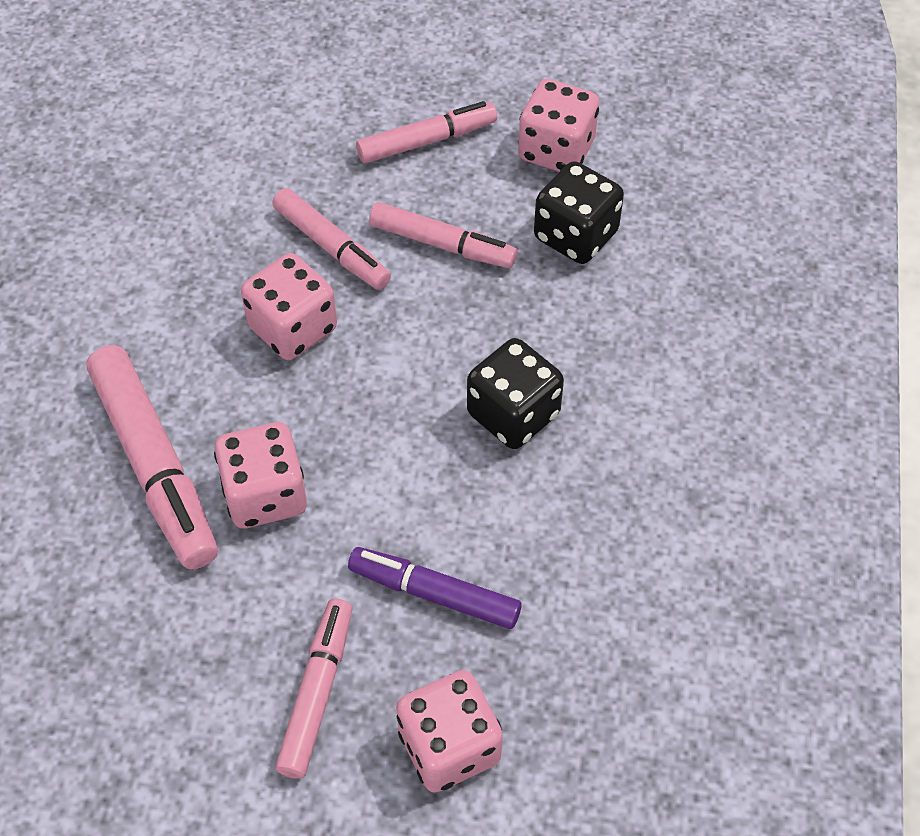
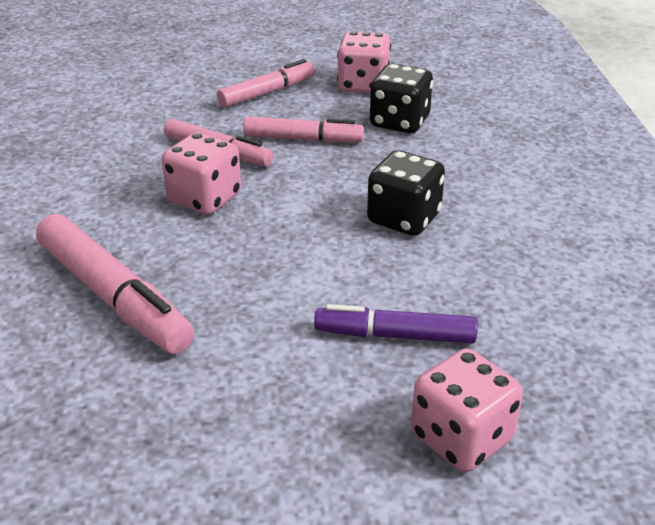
camera: 15 degrees left, 20 degrees down
pink dice [214,422,307,528] -> none
pink marker [275,599,352,779] -> none

